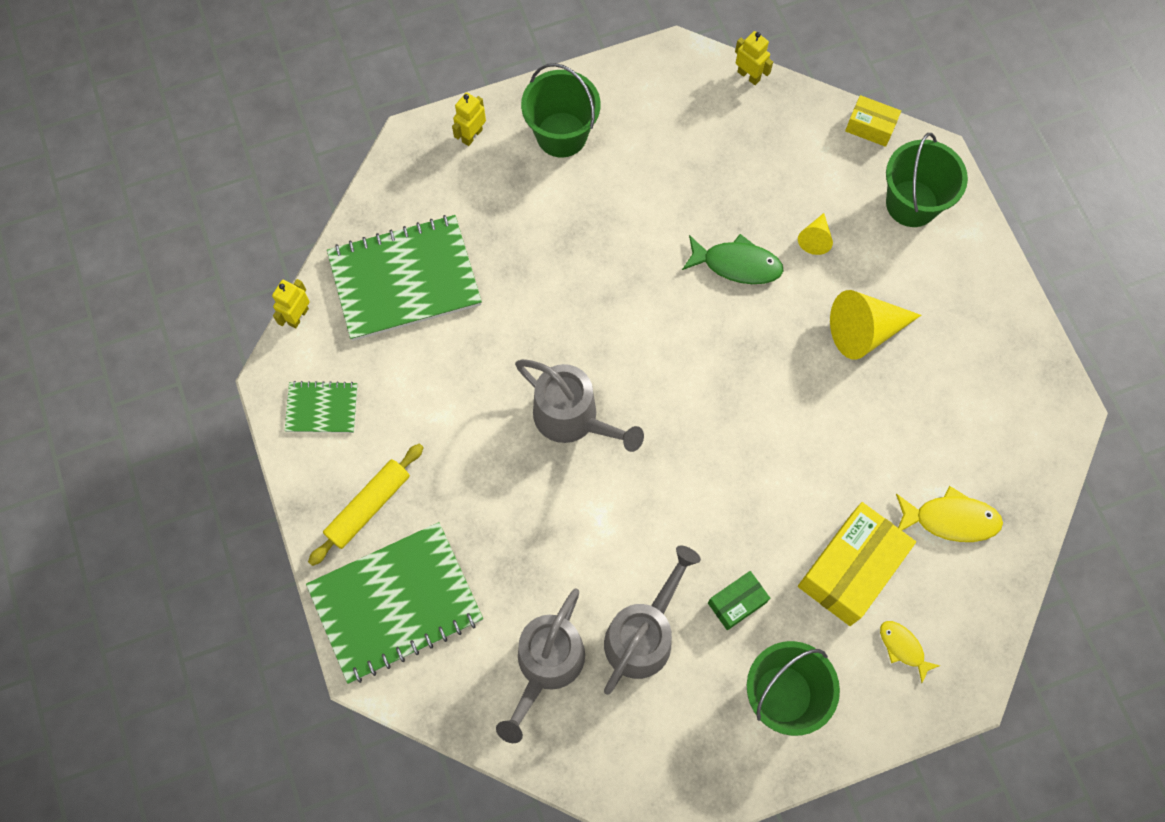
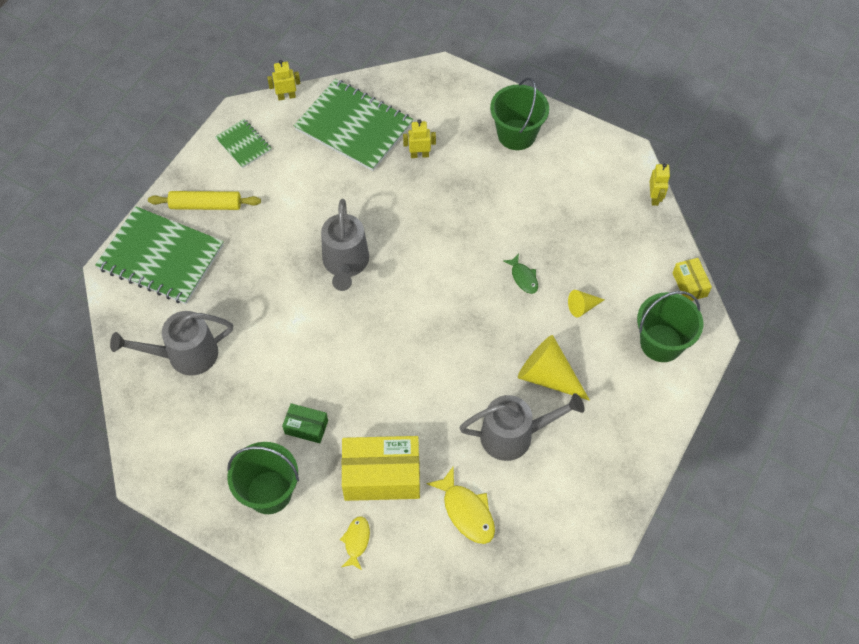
camera: 50 degrees right, 10 degrees down
yellow robot [452,92,486,146] -> yellow robot moved to [403,119,436,158]
grey watering can [604,546,701,695] -> grey watering can moved to [459,393,585,461]
green fish [682,234,784,284] -> green fish [503,254,538,294], size x0.62

